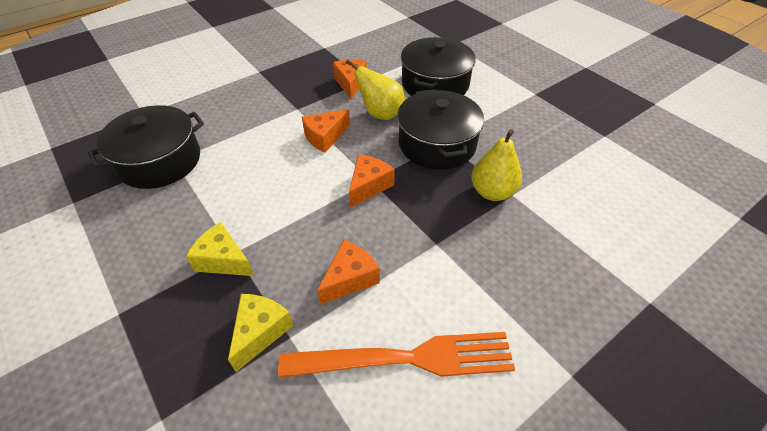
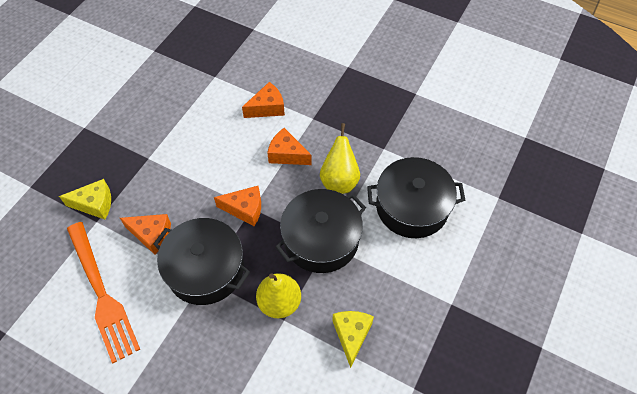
camera: 65 degrees right, 10 degrees up
black pot [88,105,204,189] -> black pot moved to [153,218,250,305]
yellow cheese [186,222,254,276] -> yellow cheese moved to [332,311,374,368]
orange cheese [333,59,367,99] -> orange cheese moved to [242,82,285,118]

